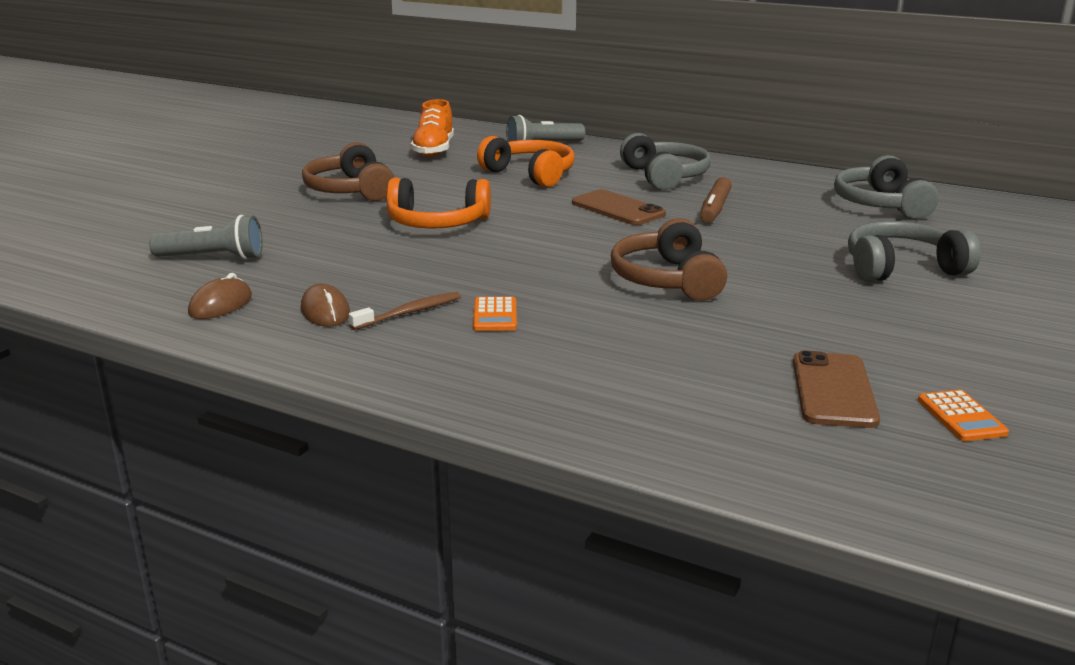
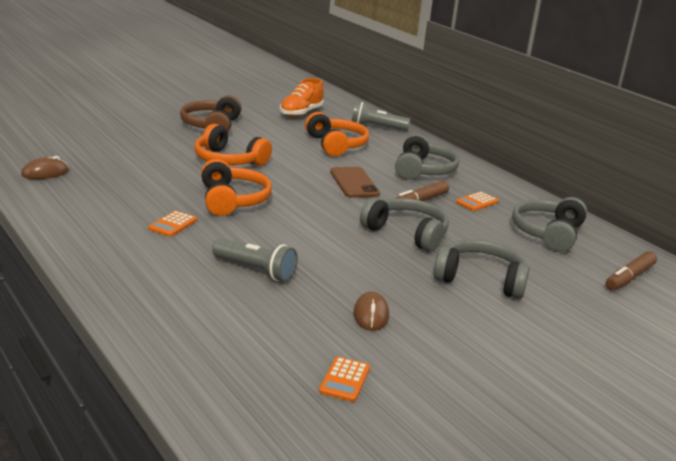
camera: 25 degrees right, 0 degrees up
grey flashlight [149,215,263,260] -> grey flashlight moved to [212,238,298,282]
brown mouse [301,283,350,327] -> brown mouse moved to [353,291,389,331]
brown toothbrush [349,292,461,330] -> none
brown headphones [611,218,727,301] -> none
brown phone [793,351,880,428] -> none
none -> orange headphones [201,159,272,216]
none -> grey headphones [360,197,449,252]
none -> orange calculator [456,191,499,211]
none -> brown marker [606,251,657,290]

